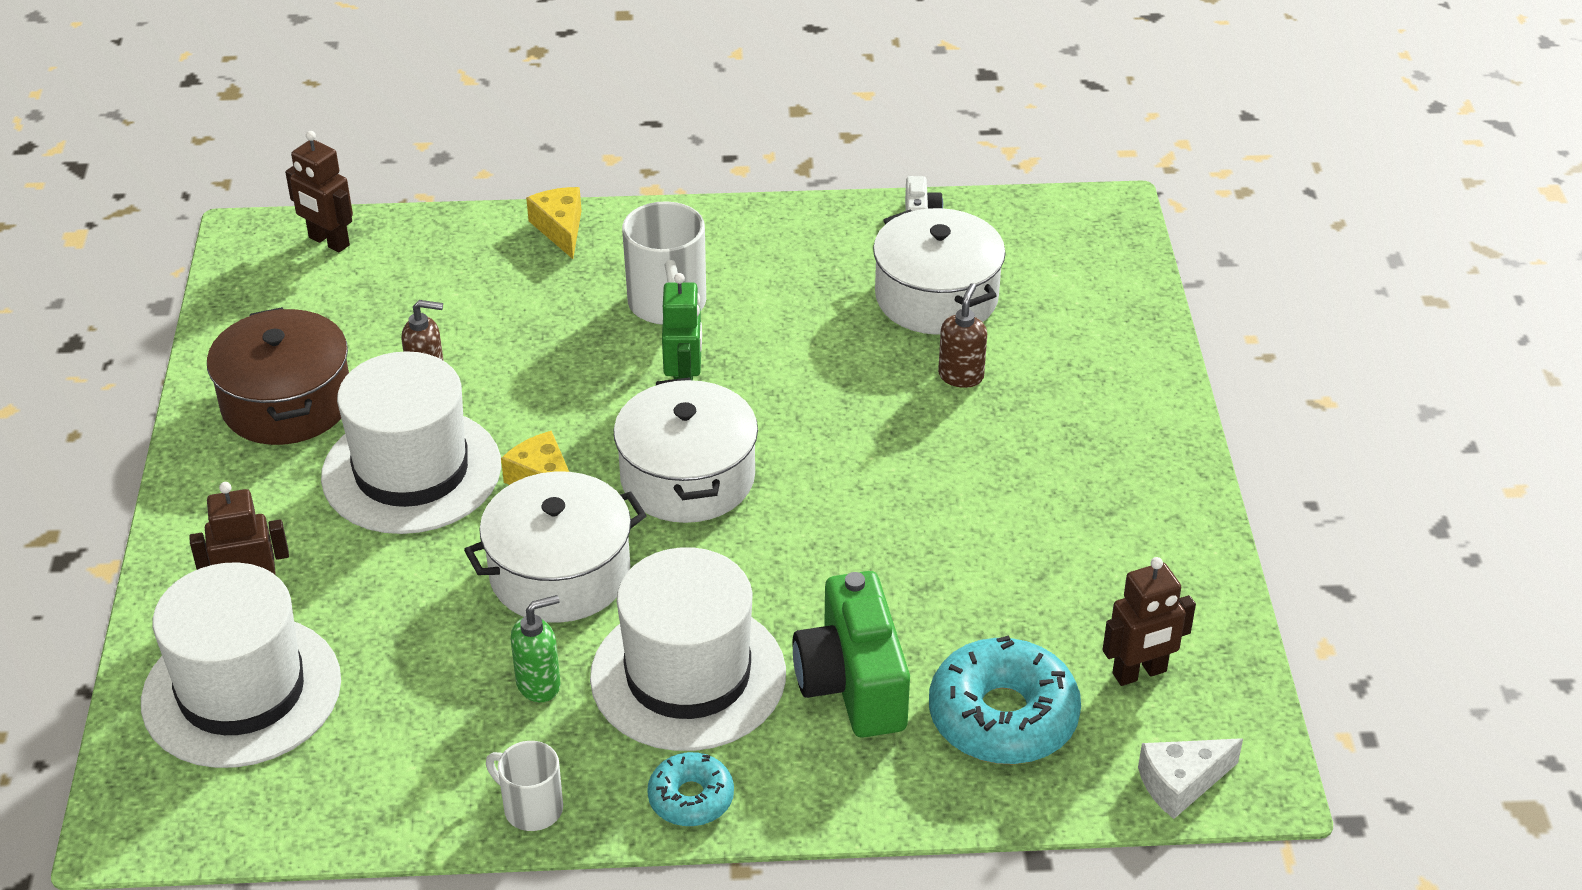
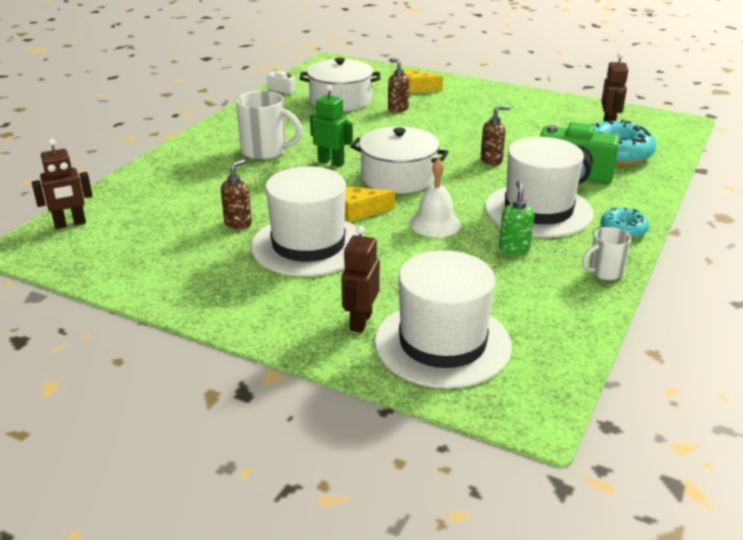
camera: 60 degrees left, 10 degrees down
brown pot [207,307,349,445] -> none
white pot [464,471,647,623] -> white bell [410,158,461,237]
yellow cheese [526,187,582,259] -> yellow cheese moved to [404,69,443,93]
white cheese [1138,738,1243,819] -> none
none -> brown soap dispenser [481,106,510,165]

